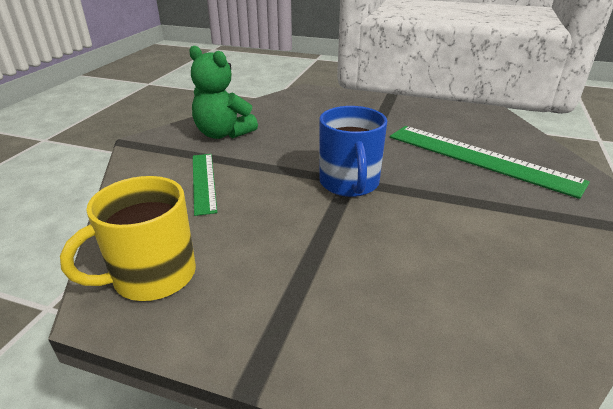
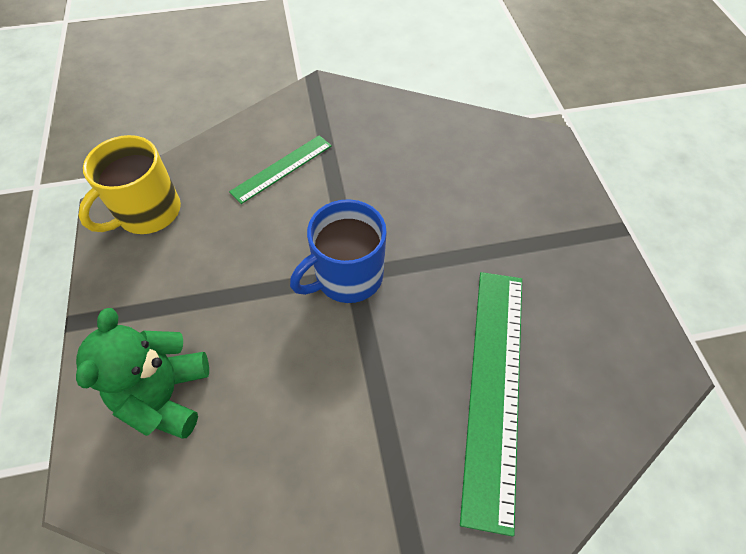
camera: 60 degrees right, 25 degrees up
yellow mug [60,176,196,301] -> yellow mug turned 75 degrees counterclockwise [78,135,181,234]
green teddy bear [189,46,258,139] -> green teddy bear moved to [76,308,209,439]

